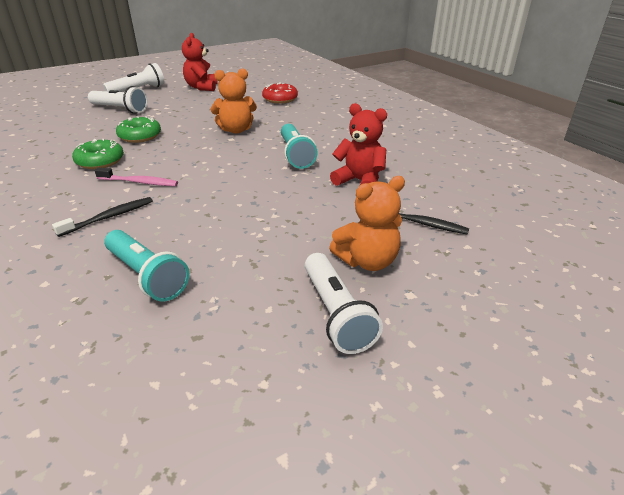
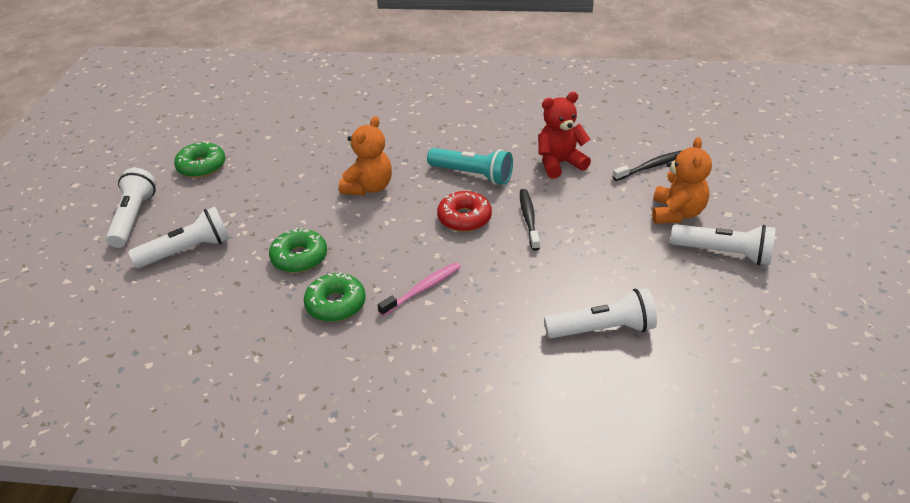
camera: 50 degrees left, 5 degrees up
black toothbrush [52,197,153,237] -> black toothbrush moved to [520,189,540,251]
turquoise flashlight [104,230,189,301] -> white flashlight [544,288,657,339]
red teddy bear [182,33,217,91] -> green donut [174,141,225,178]
red donut [262,82,298,104] -> red donut moved to [437,191,492,232]

